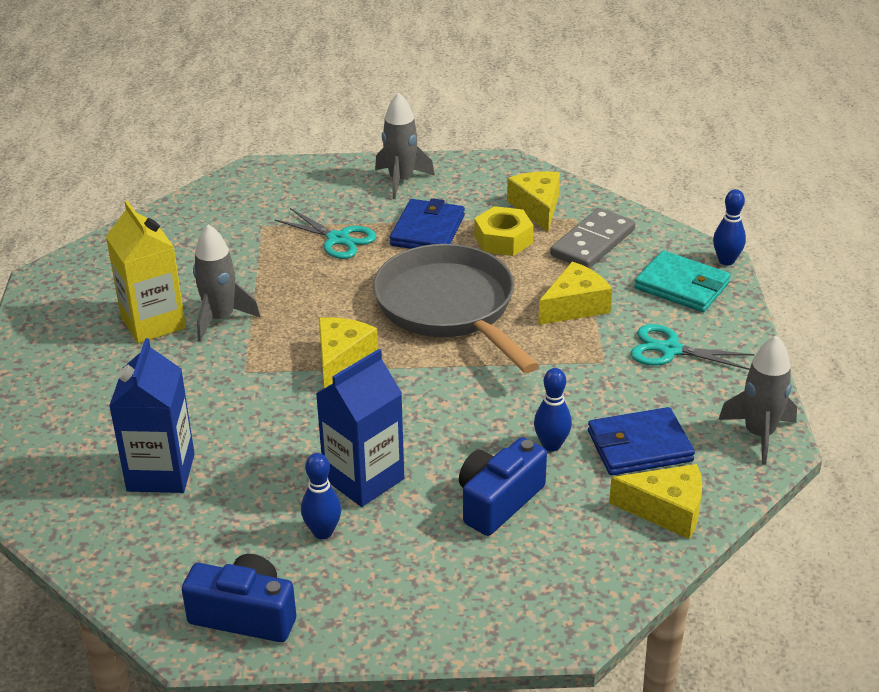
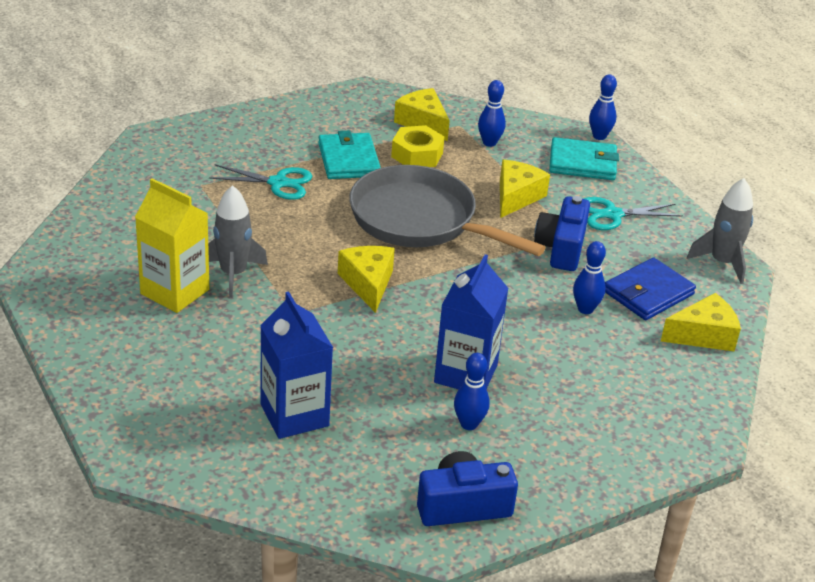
camera: 30 degrees left, 0 degrees up
grey rocket [375,92,435,199] -> none
blue wallet [390,198,465,249] -> turquoise wallet [318,130,381,179]
blue camera [459,437,547,536] -> blue camera moved to [534,196,590,271]
grey domino [550,208,635,269] -> blue bowling pin [478,80,506,147]

